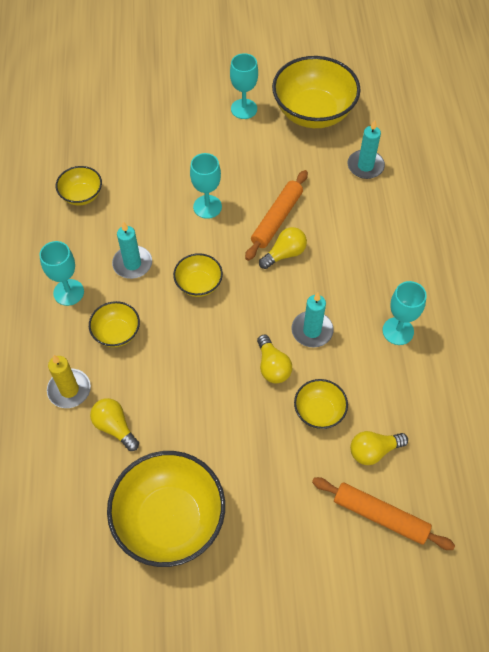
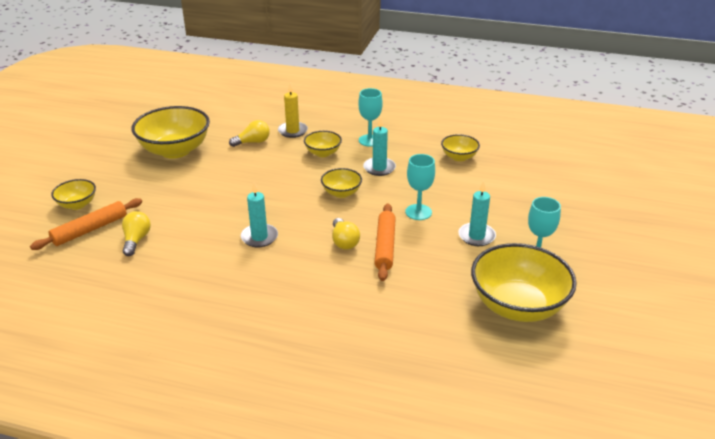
camera: 110 degrees right, 25 degrees down
orange rolling pin [245,170,308,261] -> orange rolling pin turned 45 degrees clockwise [374,204,396,281]
yellow light bulb [257,334,292,383] -> none
yellow bowl [294,379,348,429] -> yellow bowl moved to [51,179,96,210]
turquoise candle [348,120,385,179] -> turquoise candle moved to [458,181,496,246]
turquoise goblet [382,281,427,345] -> none

